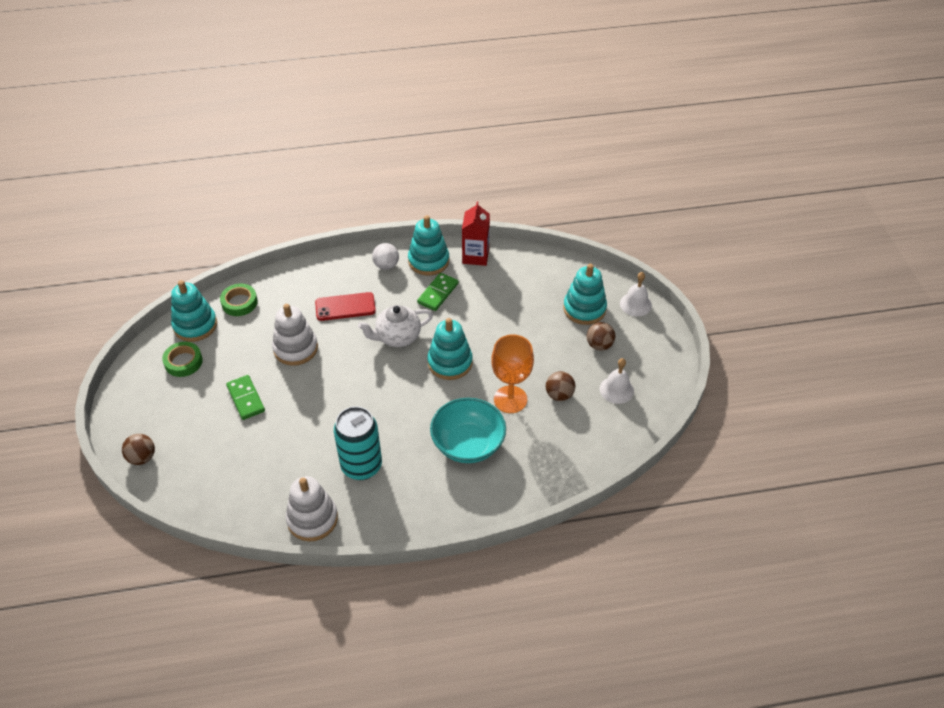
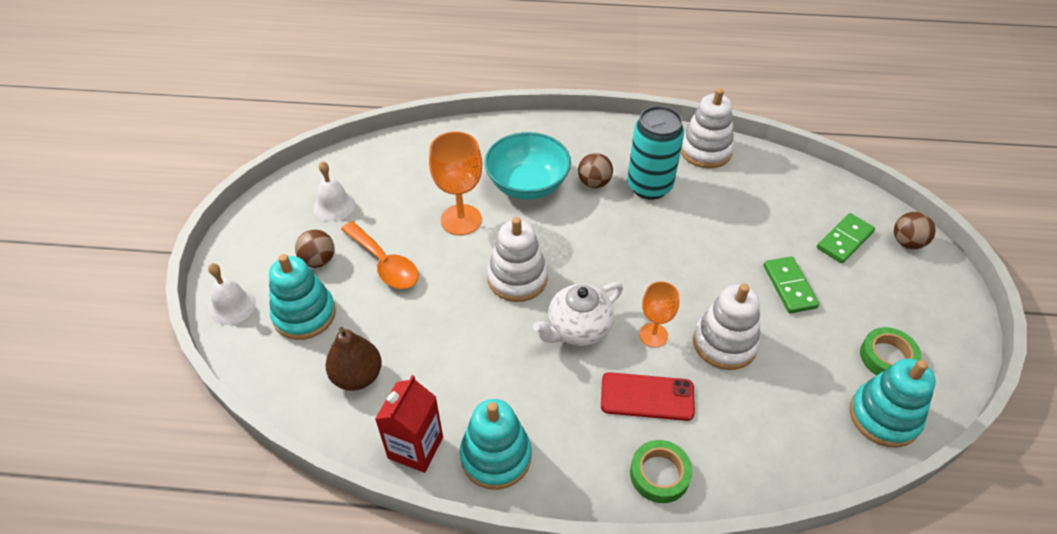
camera: 165 degrees left, 0 degrees up
green tape [220,284,258,316] -> green tape moved to [630,440,693,503]
white teapot [358,305,433,347] -> white teapot turned 150 degrees clockwise [533,282,623,346]
white ball [372,243,399,270] -> none
green domino [417,273,458,311] -> green domino moved to [817,213,875,263]
turquoise stacking toy [427,318,473,380] -> white stacking toy [487,217,548,302]
brown ball [546,371,576,401] -> brown ball moved to [578,153,613,188]
none -> brown pear [325,327,382,391]
none -> orange spoon [341,221,419,289]
none -> orange goblet [639,281,679,348]

